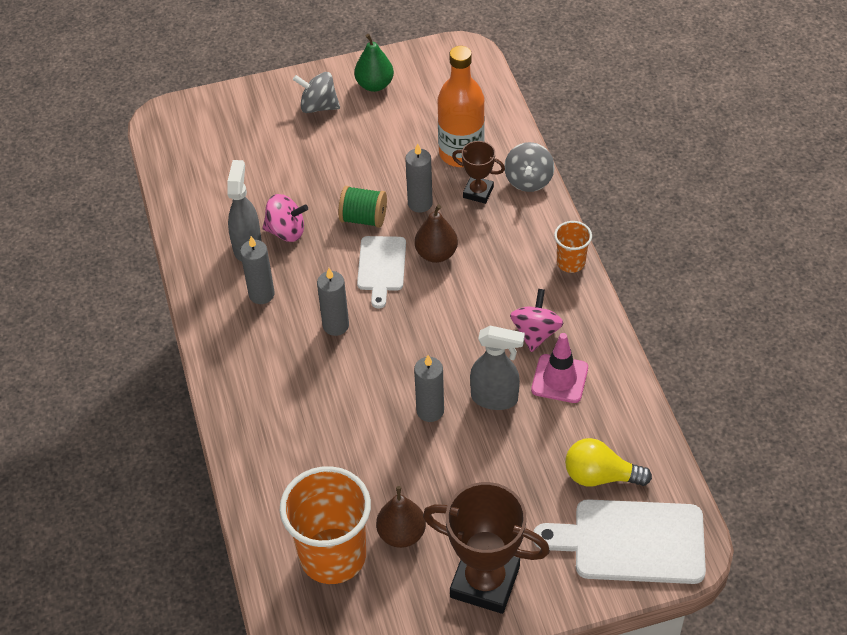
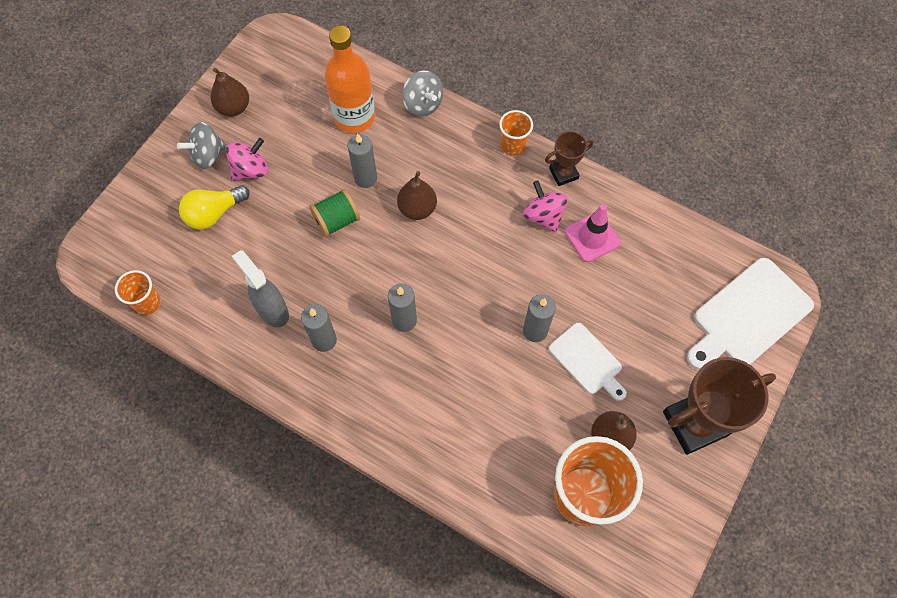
camera: 45 degrees left, 15 degrees up
pink spinning top [263,194,308,242] -> pink spinning top moved to [226,138,268,181]
green pear [354,34,394,92] -> brown pear [211,68,249,116]
white cutting board [357,236,406,309] -> white cutting board moved to [549,323,627,401]
brown trophy [452,141,505,204] -> brown trophy moved to [545,131,593,186]
grey spray bottle [470,326,525,410] -> none
yellow light bulb [565,438,652,487] -> yellow light bulb moved to [179,185,250,230]
none -> orange cup [115,270,161,315]

